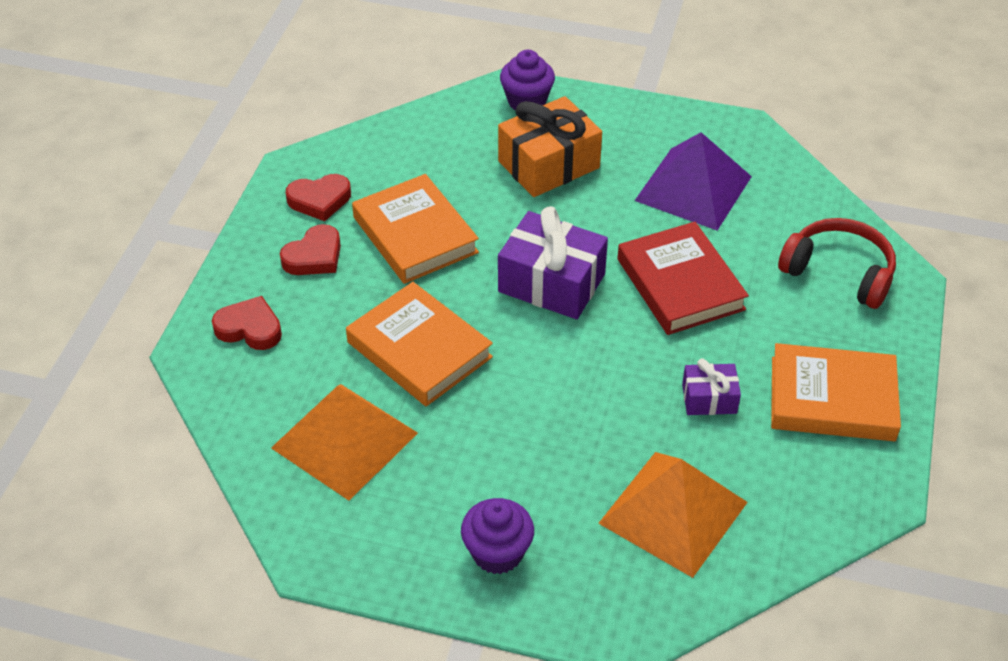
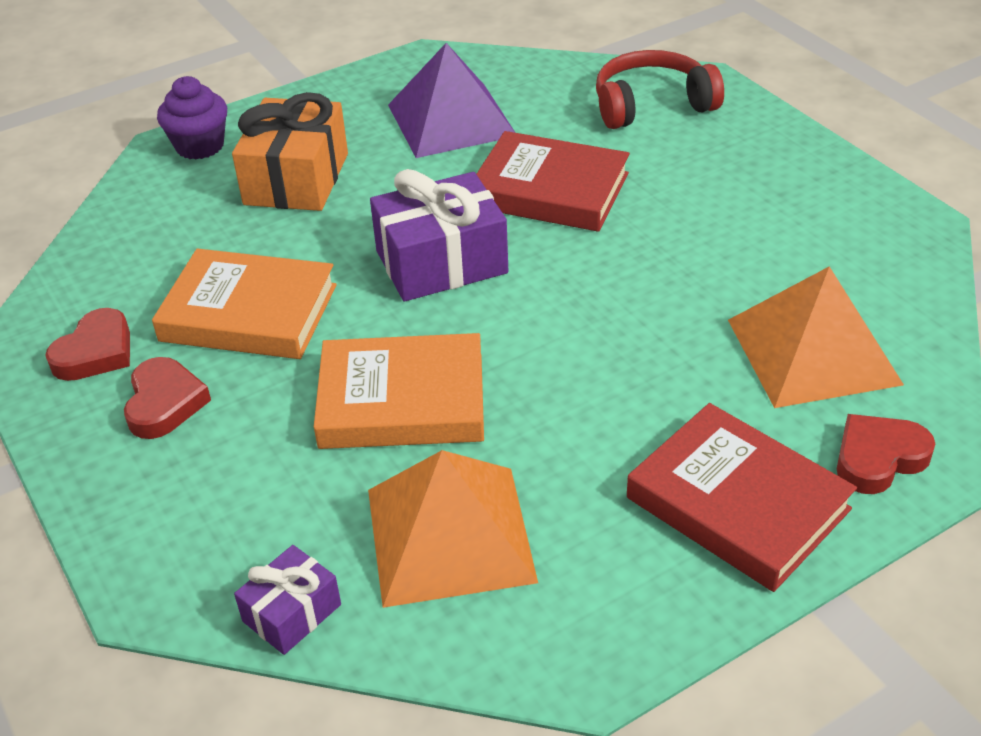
camera: 45 degrees left, 5 degrees down
red heart [212,296,282,350] -> red heart moved to [837,414,935,494]
purple cupcake [461,498,534,574] -> red book [627,403,857,592]
purple gift [682,359,741,415] -> purple gift moved to [234,545,341,655]
orange book [771,343,901,441] -> none

